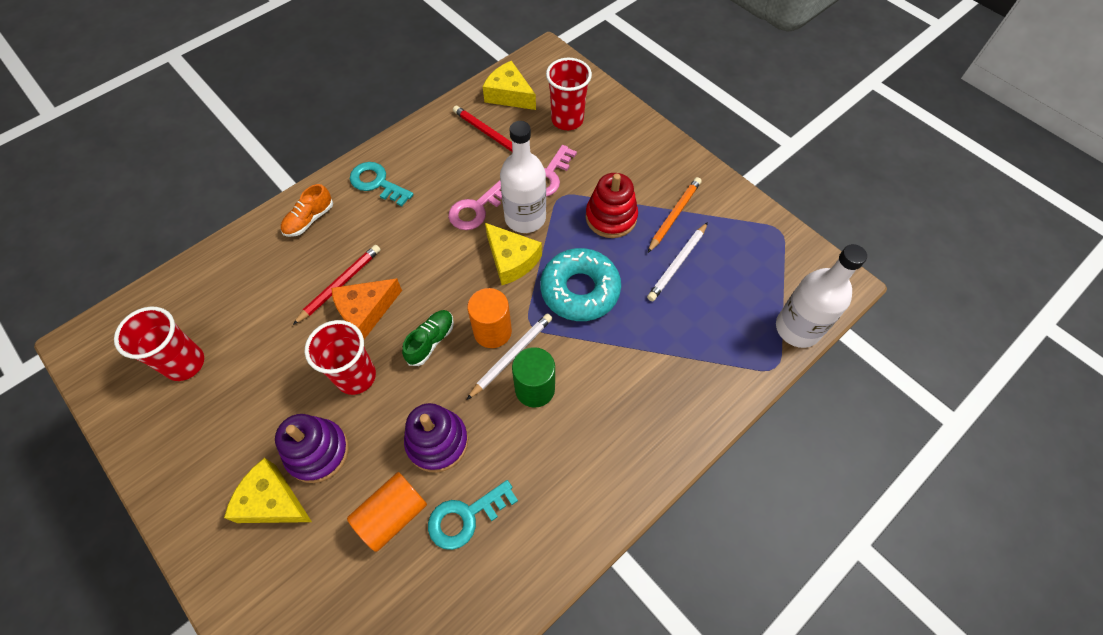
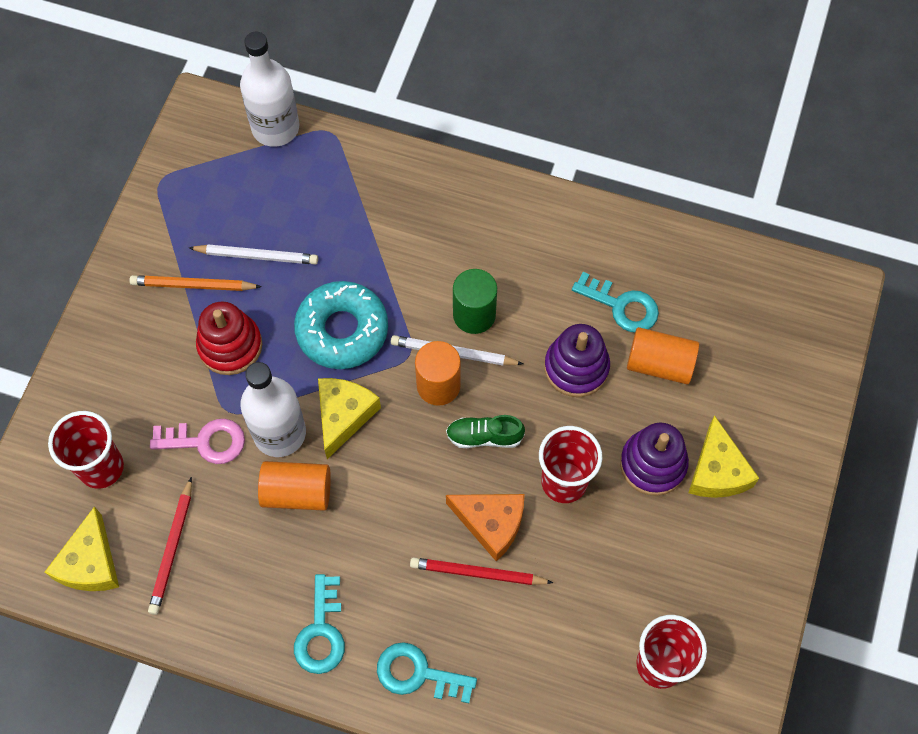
camera: 120 degrees left, 5 degrees up
orange shoe [281,184,333,237] -> turquoise key [377,642,477,703]
pink key [448,180,502,230] -> orange cylinder [258,461,331,511]

